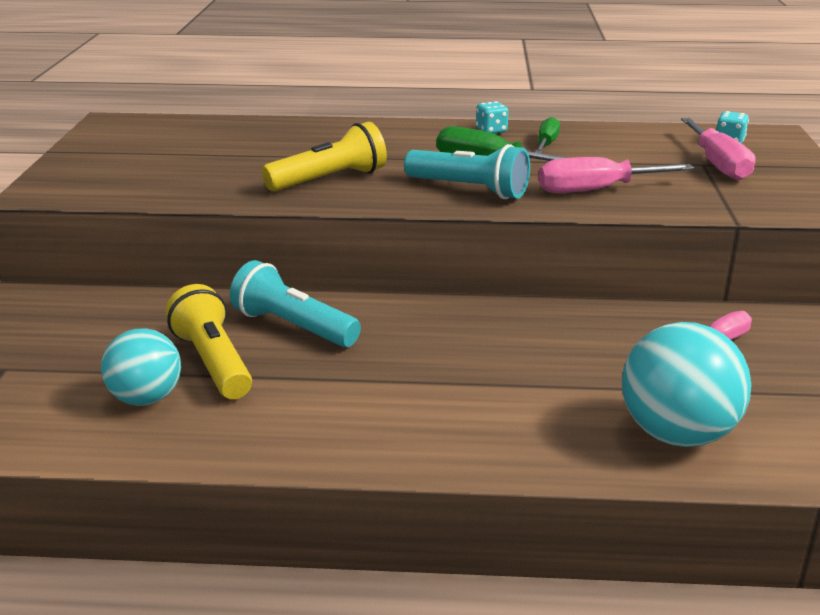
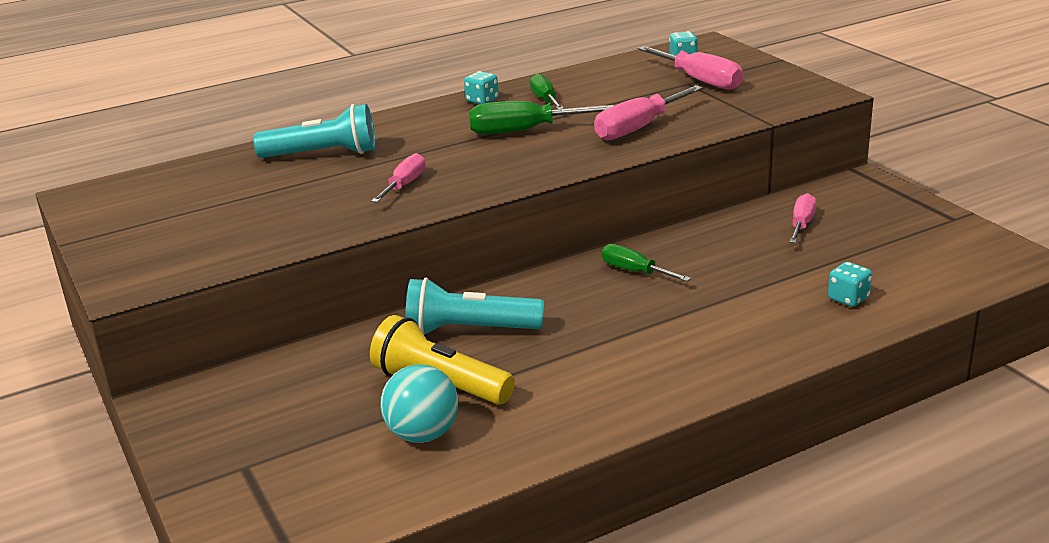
camera: 30 degrees left, 0 degrees up
yellow flashlight [262,122,387,191] -> pink screwdriver [371,153,426,203]
turquoise flashlight [404,144,530,199] -> turquoise flashlight moved to [253,104,376,158]
turquoise ball [622,322,751,447] -> turquoise dice [828,262,872,307]
none -> green screwdriver [602,244,691,282]

